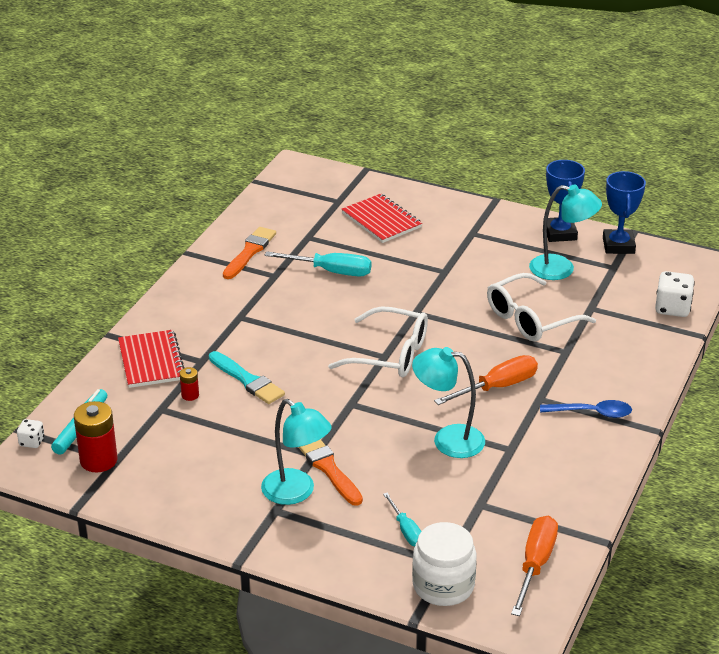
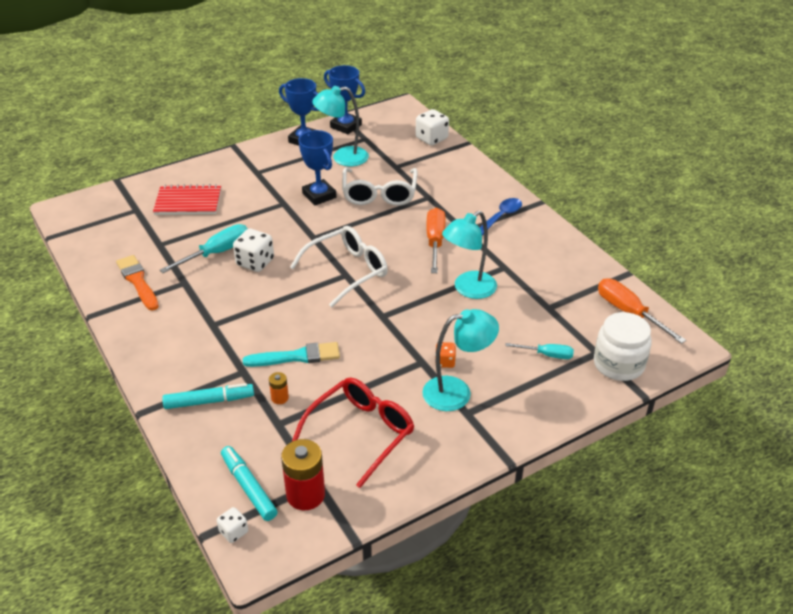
camera: 55 degrees left, 5 degrees up
red notebook [118,330,184,388] -> turquoise marker [162,383,254,409]
red battery [180,367,199,401] -> orange battery [269,372,289,404]
orange brush [298,439,363,506] -> orange dice [435,342,456,368]
turquoise lamp [529,184,602,280] -> turquoise lamp turned 150 degrees counterclockwise [312,86,369,167]
none -> white dice [233,229,274,272]
none -> red glasses [292,377,414,488]
none -> blue trophy [298,130,337,205]

